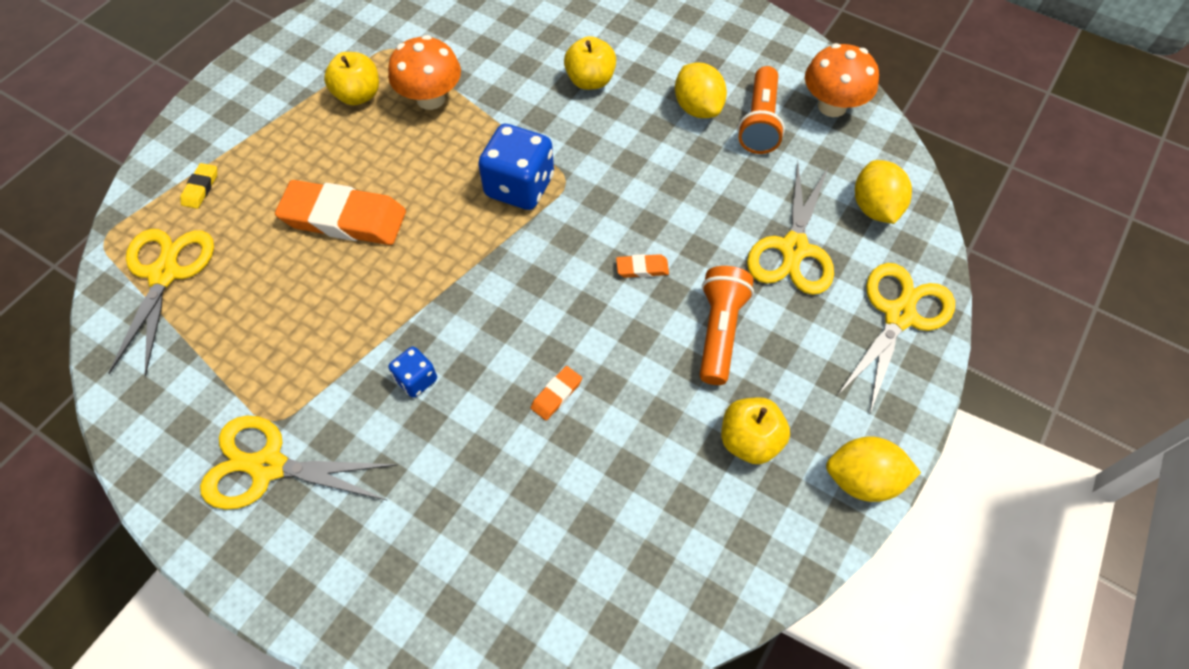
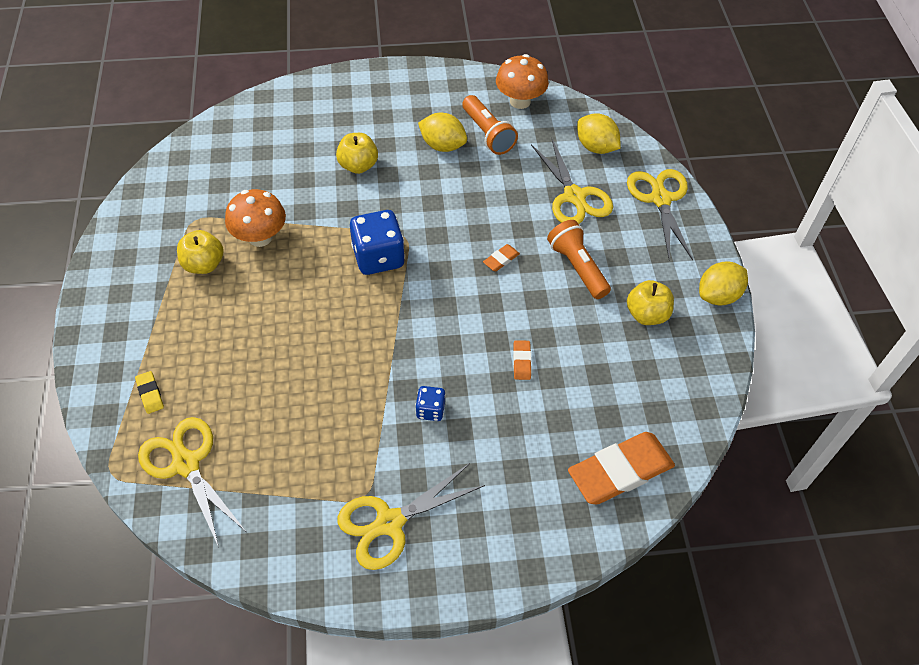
camera: 40 degrees left, 5 degrees down
orange eraser [275,180,406,245] -> orange eraser moved to [568,432,675,504]

